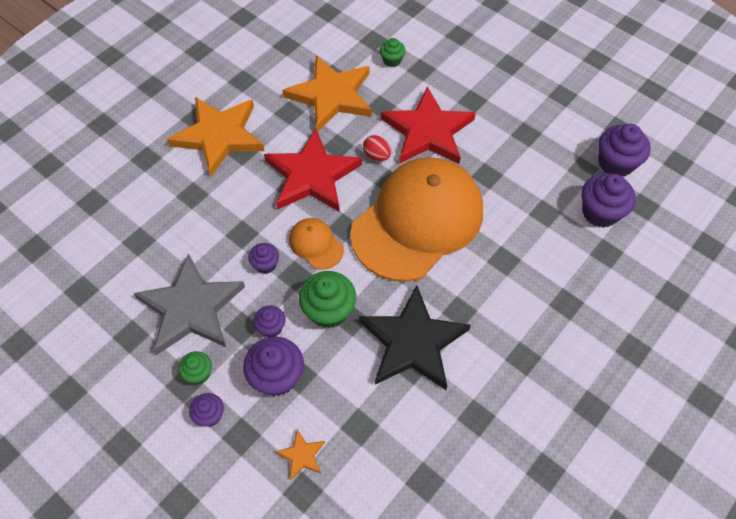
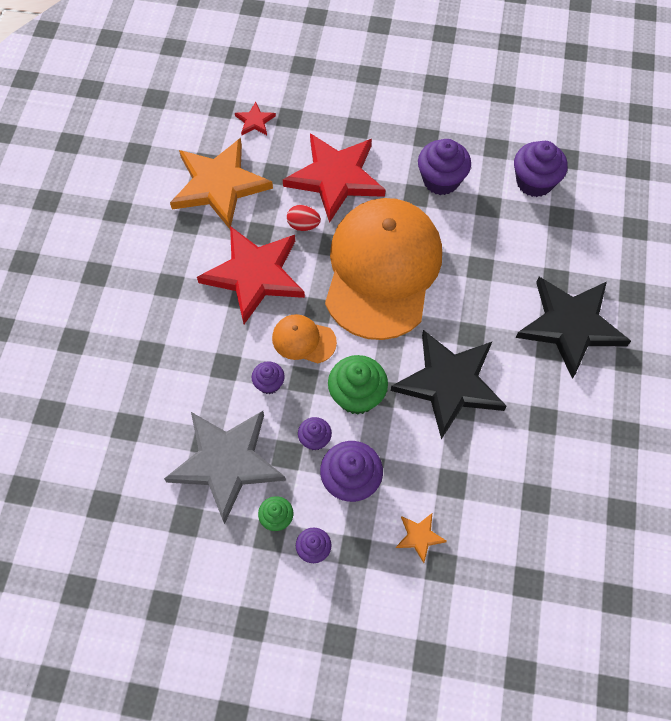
camera: 30 degrees left, 5 degrees up
orange star [167,97,264,177] -> none
green cupcake [380,38,406,67] -> red star [235,102,276,135]
purple cupcake [598,124,651,176] -> purple cupcake moved to [418,139,471,195]
none -> black star [516,277,631,379]

